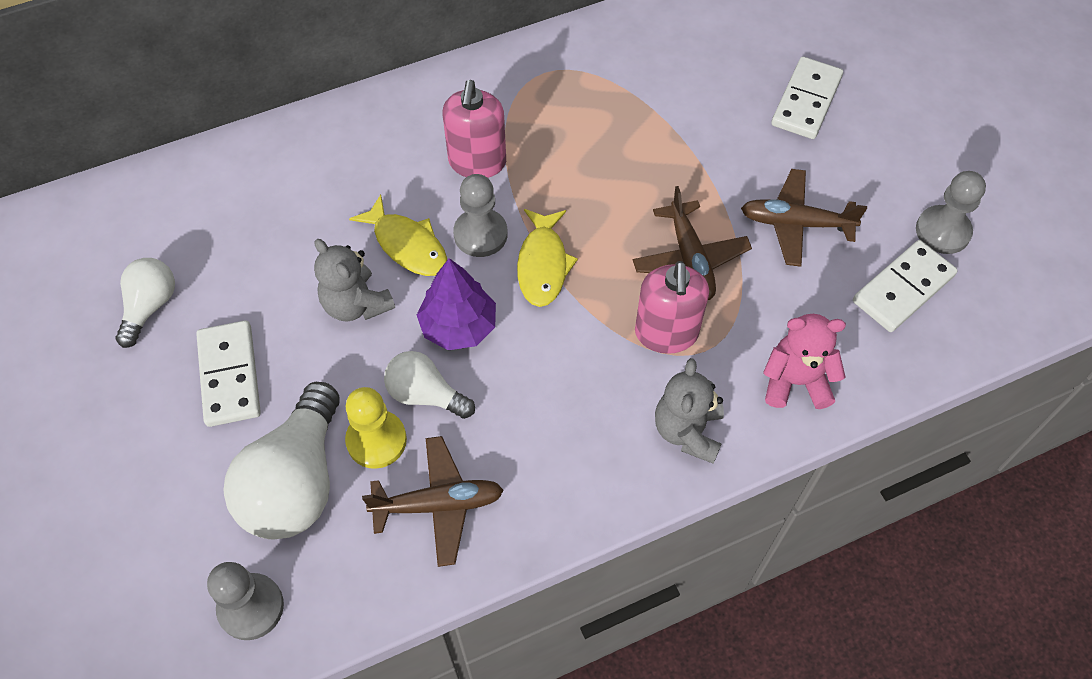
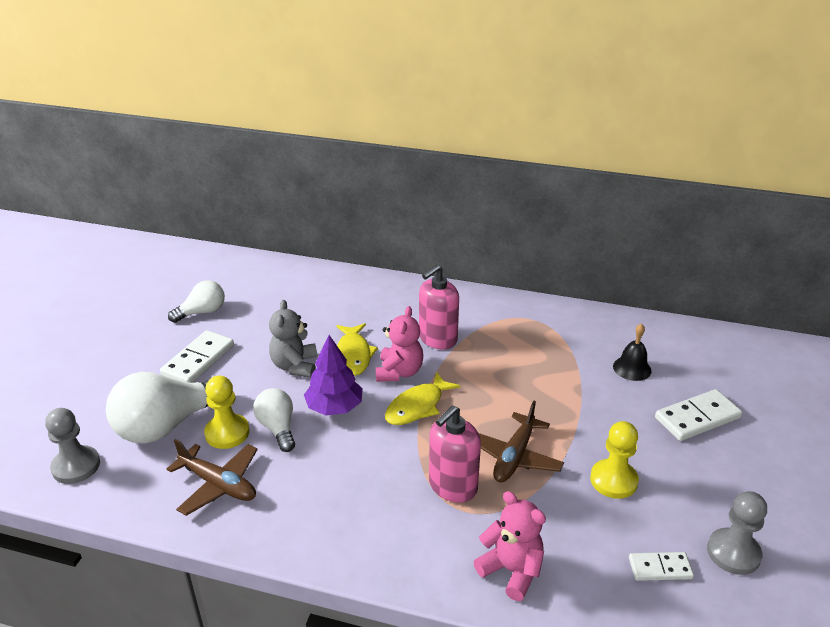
camera: 40 degrees right, 25 degrees down
grey pawn [453,174,508,257] -> pink teddy bear [376,306,423,382]
grey teddy bear [655,358,724,464] -> none
brown plane [741,169,867,267] -> yellow pawn [590,421,639,499]
white domino [853,240,958,332] -> white domino [629,552,694,581], size x0.60
none -> black bell [613,323,651,381]

